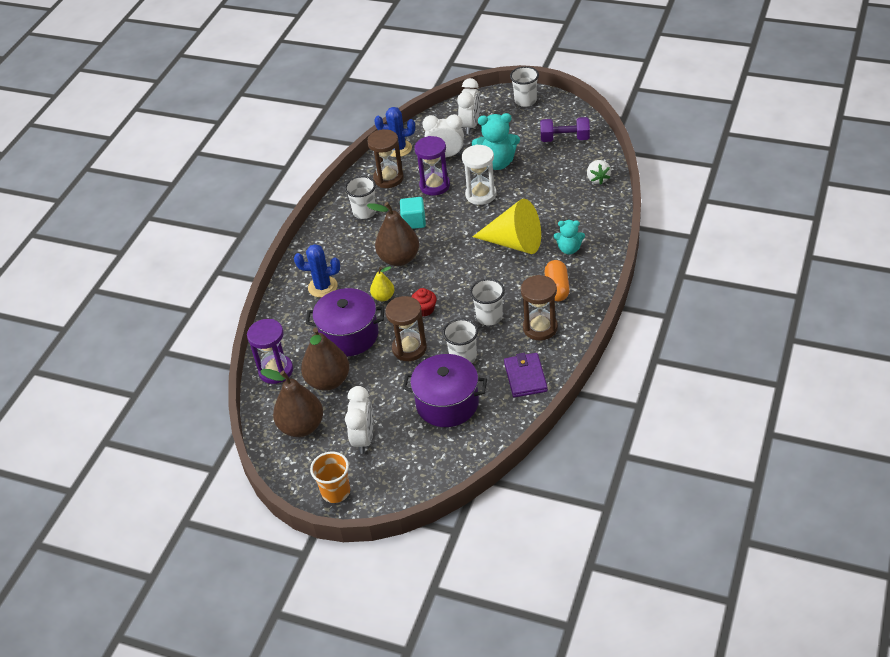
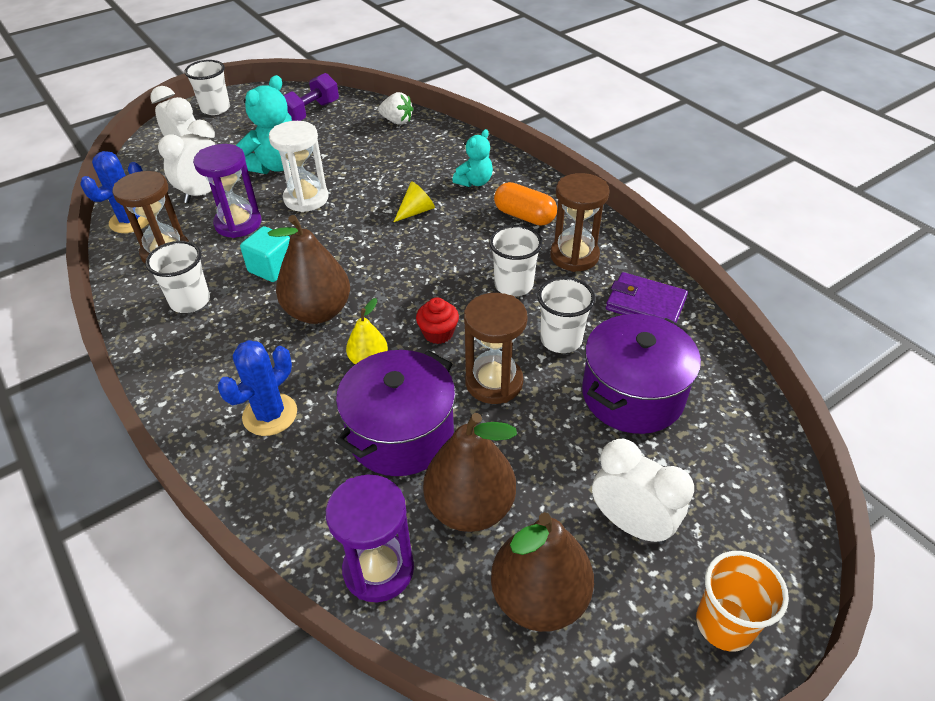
camera: 60 degrees left, 0 degrees up
yellow cone [472,199,541,254] -> yellow cone [394,181,435,222], size x0.45

